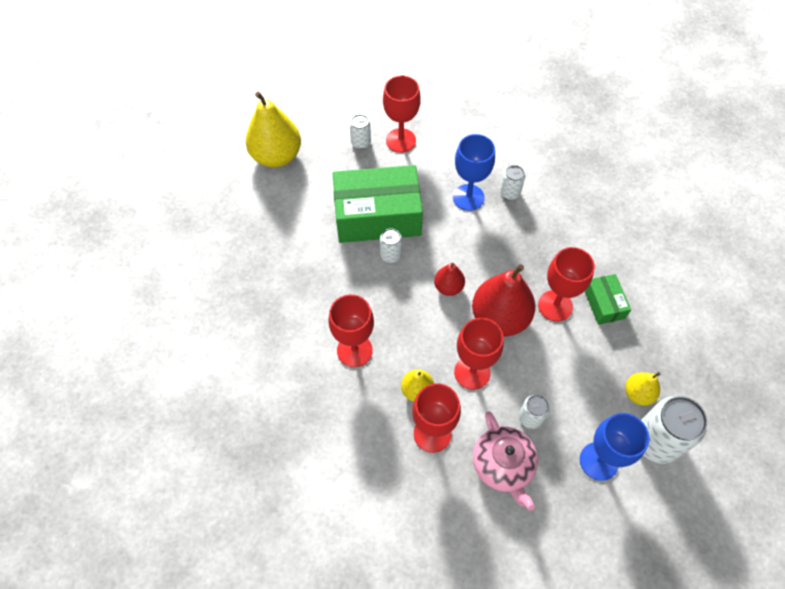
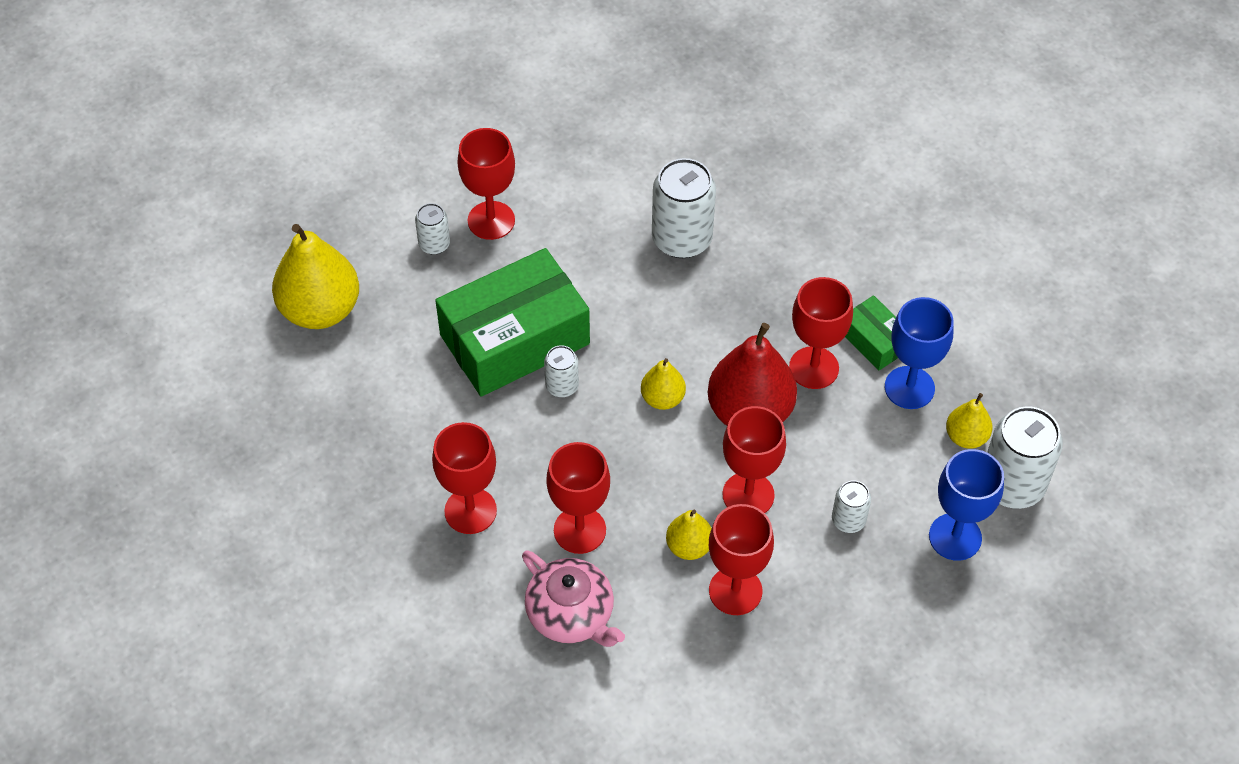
camera: 25 degrees left, 5 degrees down
red pear [434,263,465,296] -> yellow pear [641,358,686,410]
blue goblet [453,134,495,211] -> blue goblet moved to [885,297,954,409]
pink teapot [473,411,538,511] -> pink teapot moved to [522,550,625,647]
white can [500,165,525,200] -> white can [652,158,716,258], size x1.92
none -> red goblet [432,422,497,534]

